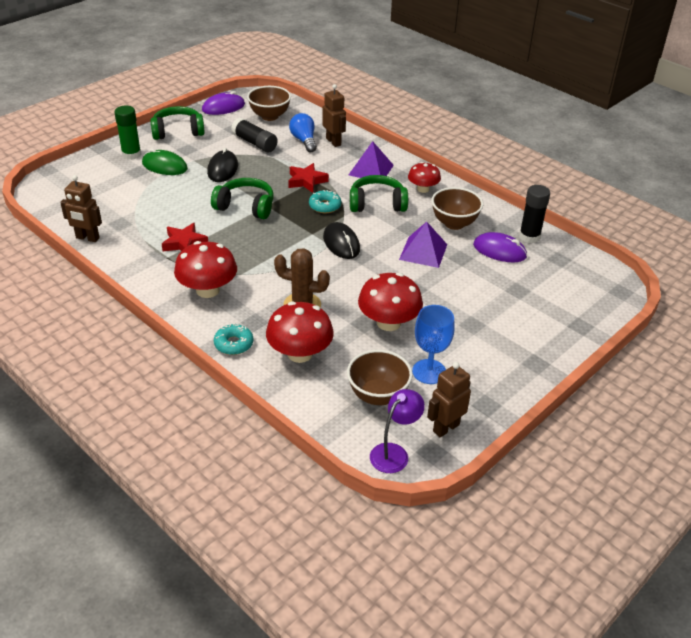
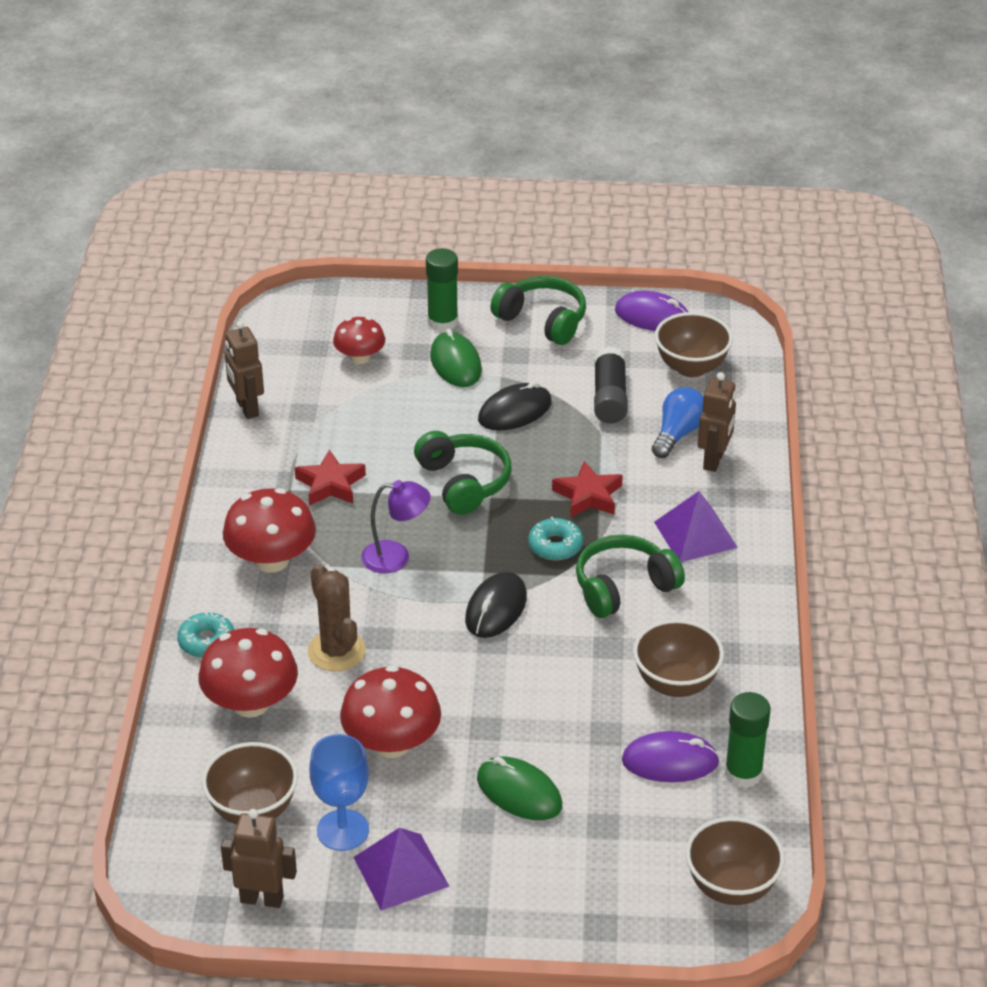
camera: 50 degrees right, 0 degrees up
green headphones [350,175,408,212] -> green headphones turned 75 degrees counterclockwise [576,535,685,618]
purple lamp [370,389,425,473] -> purple lamp moved to [361,480,431,574]
purple pyramid [399,222,447,268] -> purple pyramid moved to [353,828,450,911]
red mushroom [408,162,441,193] -> red mushroom moved to [333,317,385,364]
purple mouse [473,232,527,262] -> purple mouse turned 75 degrees counterclockwise [622,731,720,782]
black glue stick [519,185,550,243] -> green glue stick [725,692,771,788]
none -> green mouse [477,756,562,820]
none -> brown bowl [686,817,785,905]

